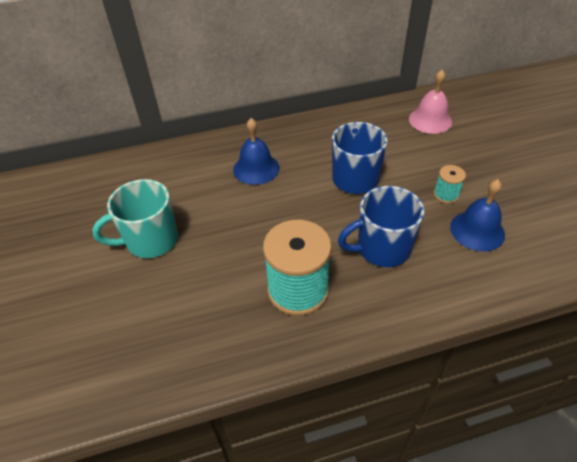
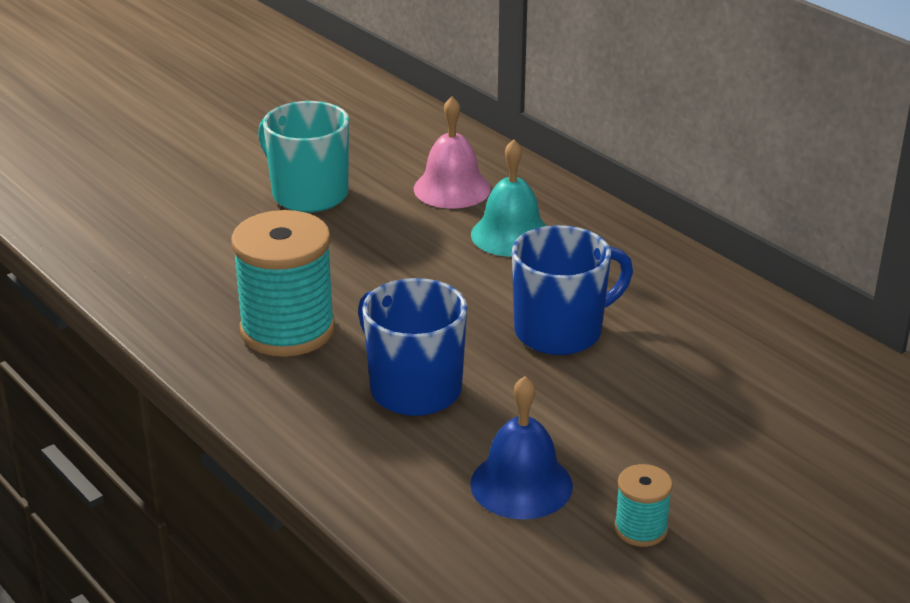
camera: 65 degrees right, 15 degrees down
blue bell [233,118,279,185] -> turquoise bell [471,139,547,257]
pink bell [409,70,452,134] -> pink bell moved to [414,96,491,209]
turquoise spool [434,165,466,204] -> turquoise spool moved to [614,464,673,547]

